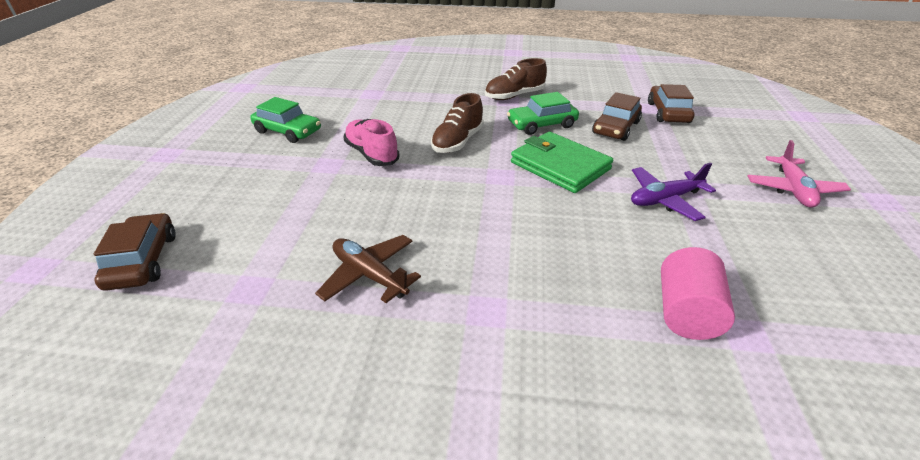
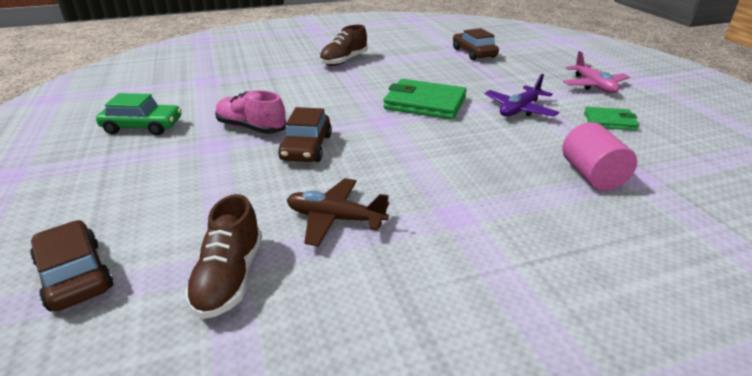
camera: 25 degrees left, 5 degrees down
brown shoe [431,93,484,153] -> brown shoe moved to [185,194,262,319]
green car [507,92,579,135] -> none
brown car [592,92,642,141] -> brown car moved to [278,107,332,162]
none -> green wallet [584,107,639,131]

